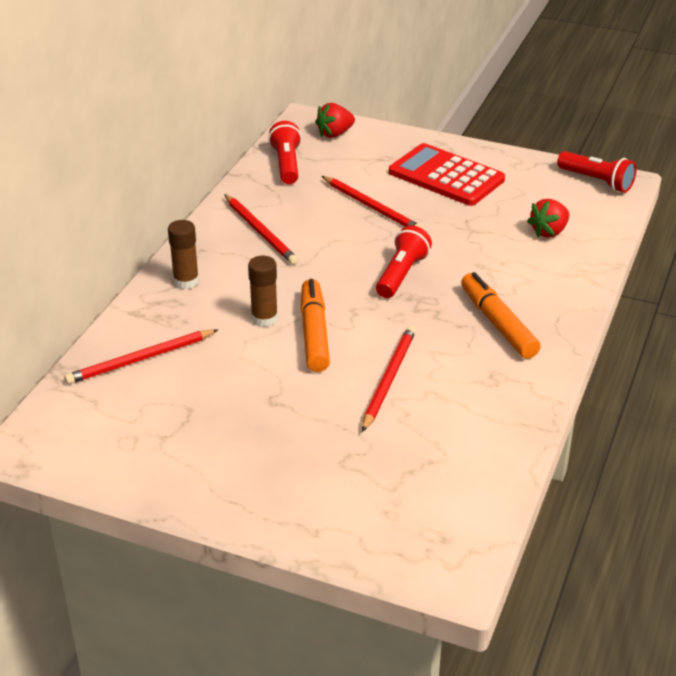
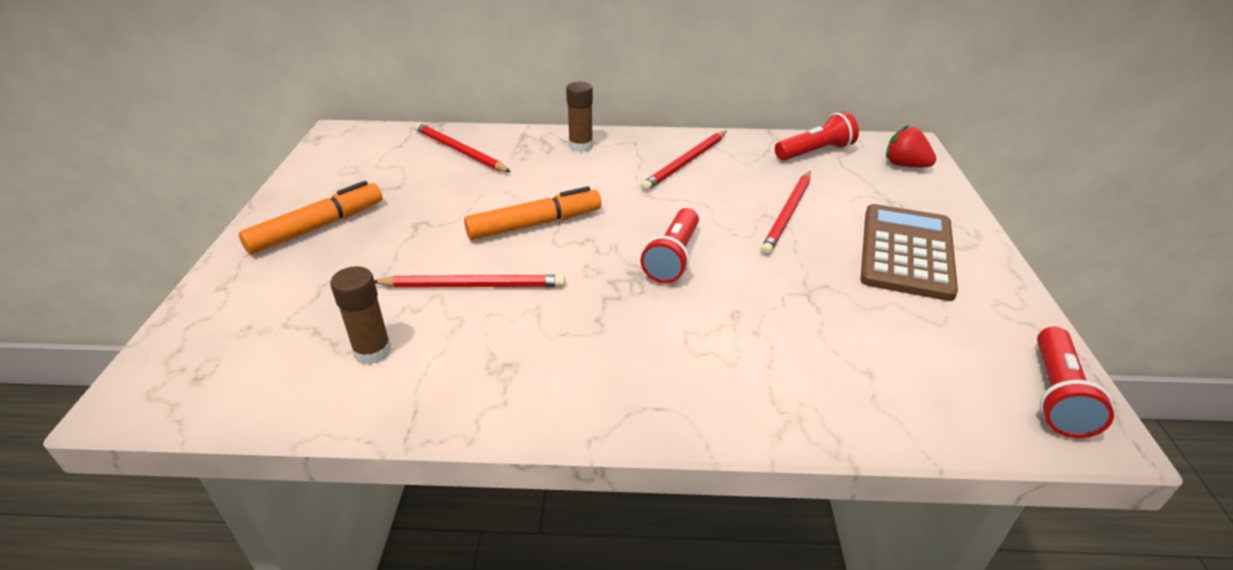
camera: 70 degrees right, 0 degrees up
brown glue stick [248,256,278,327] -> brown glue stick moved to [330,266,392,365]
red flashlight [376,225,432,298] -> red flashlight turned 105 degrees clockwise [640,208,699,283]
red calculator [389,143,505,206] -> brown calculator [861,204,958,301]
orange marker [461,272,541,359] -> orange marker moved to [239,181,382,255]
red strawberry [527,199,569,238] -> none

